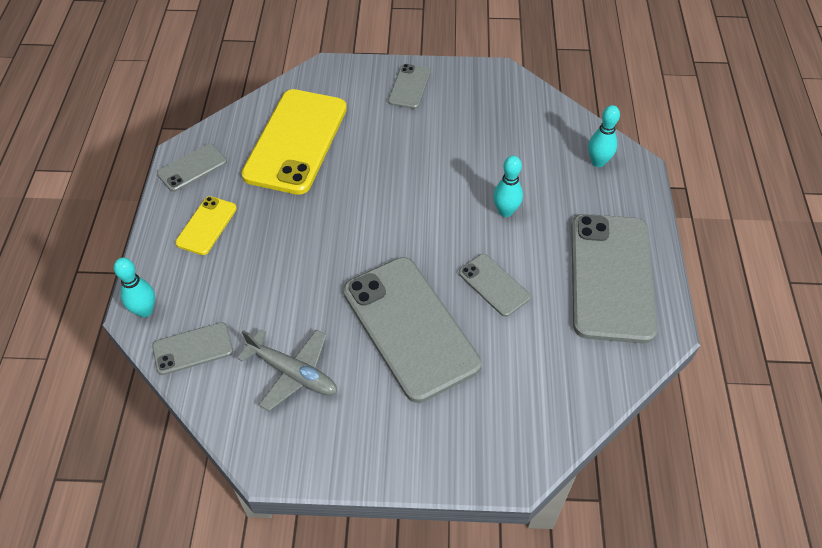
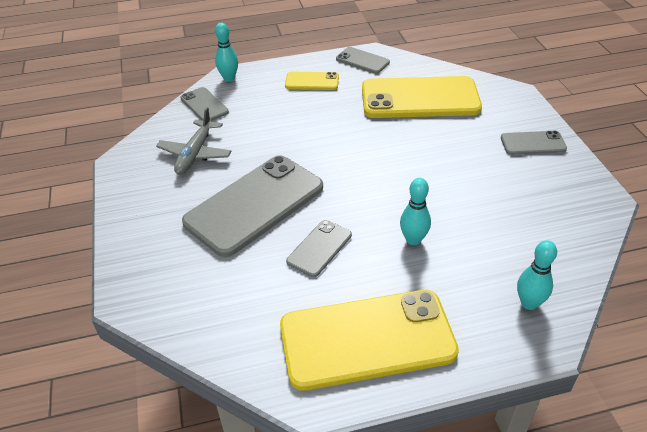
camera: 75 degrees right, 10 degrees down
grey phone [571,214,657,344] -> yellow phone [280,290,459,391]

